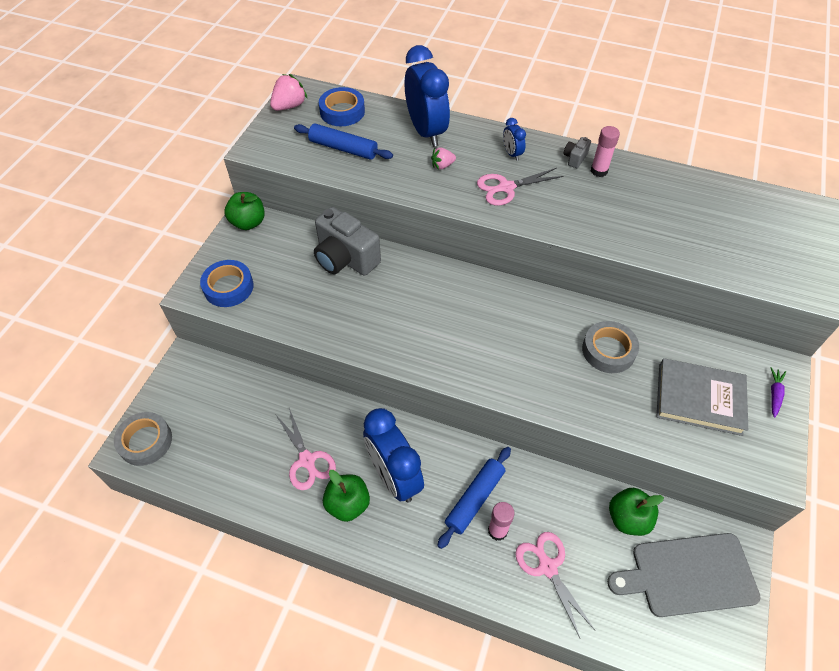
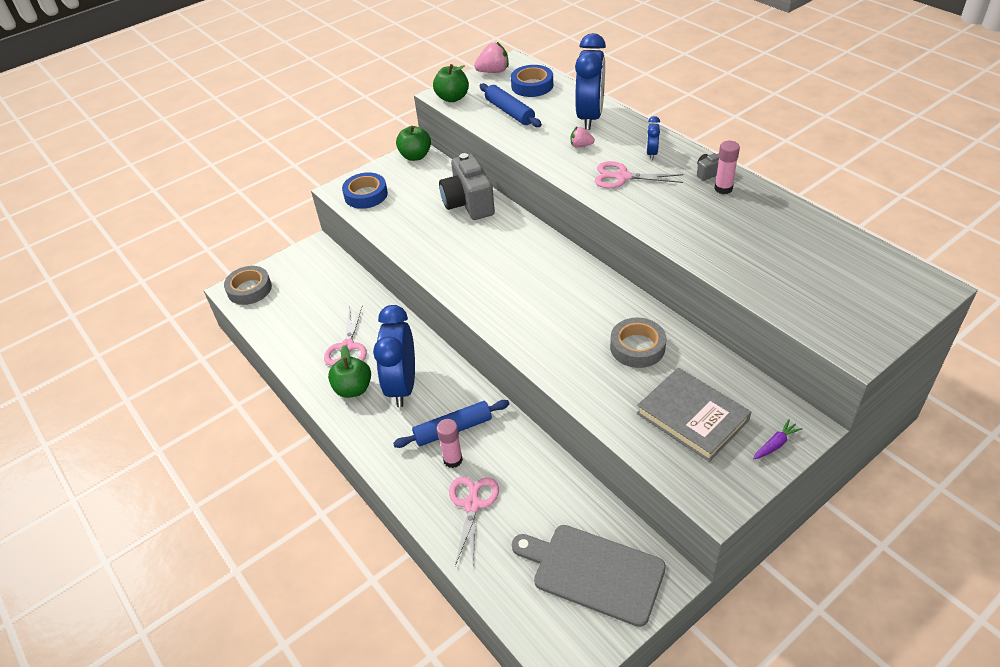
camera: 35 degrees right, 10 degrees down
green apple [609,488,664,536] -> green apple moved to [433,64,469,102]

